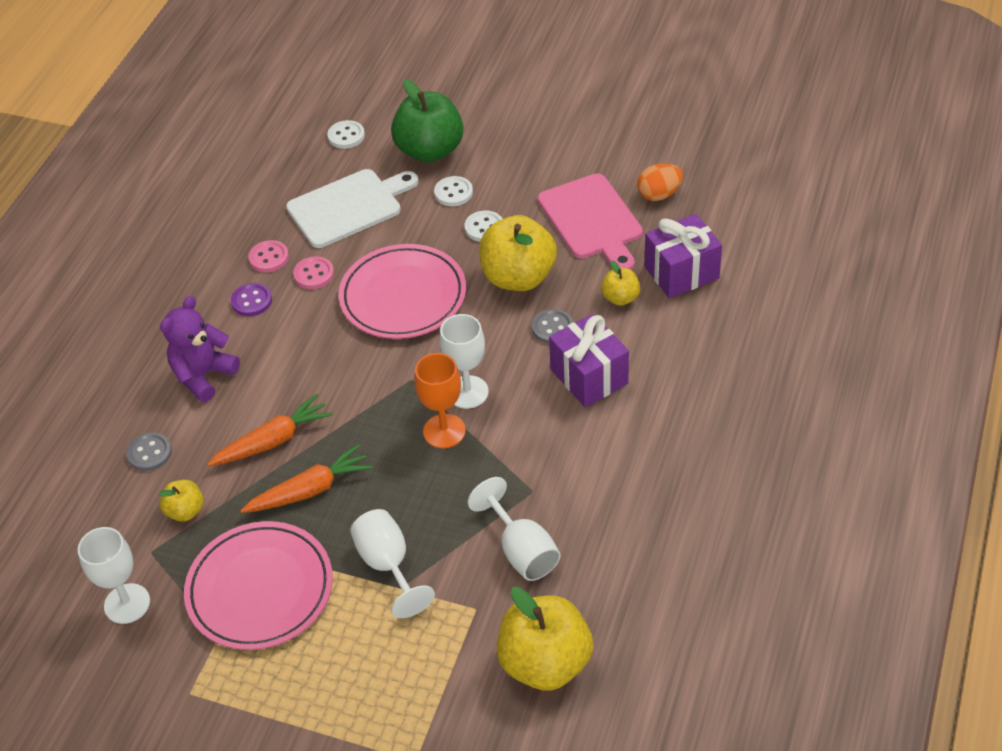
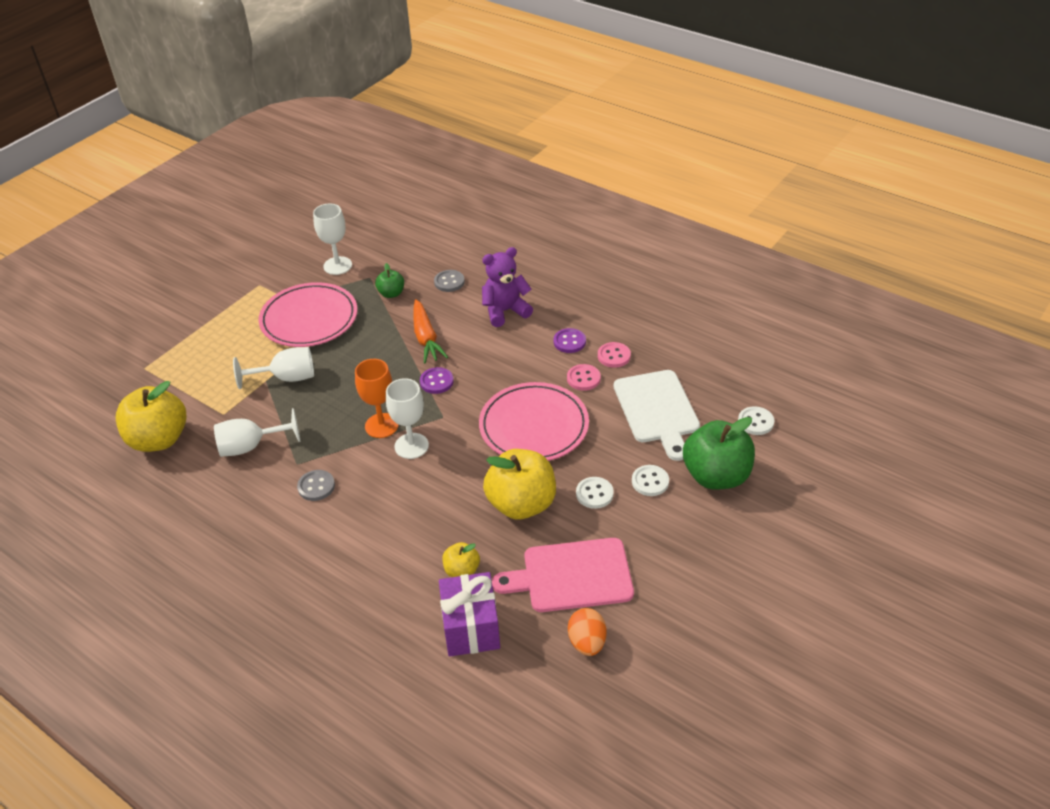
camera: 105 degrees right, 5 degrees down
yellow apple [158,480,204,522] -> green apple [375,263,404,298]
purple teddy bear [160,296,240,402] -> purple teddy bear turned 75 degrees counterclockwise [482,247,533,327]
orange carrot [240,444,373,513] -> none
grey button [532,309,573,344] -> grey button moved to [297,470,335,501]
purple gift [549,314,629,407] -> none
none -> purple button [420,367,454,394]

